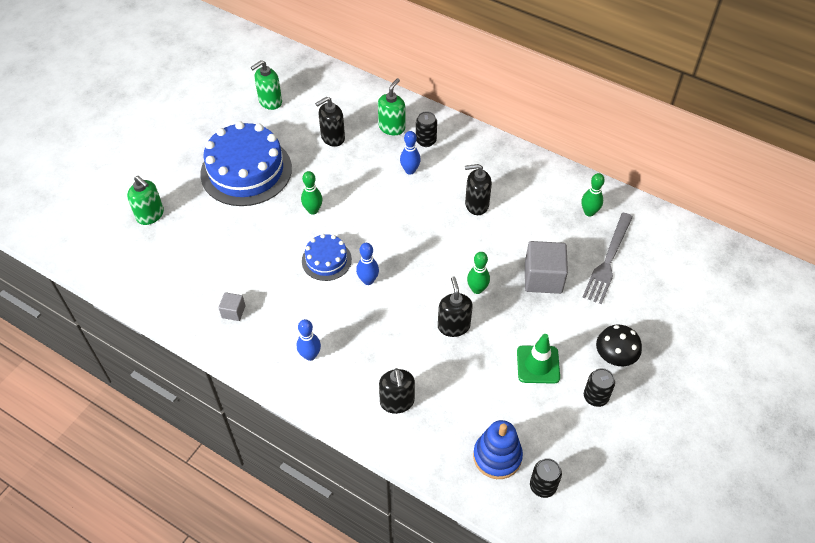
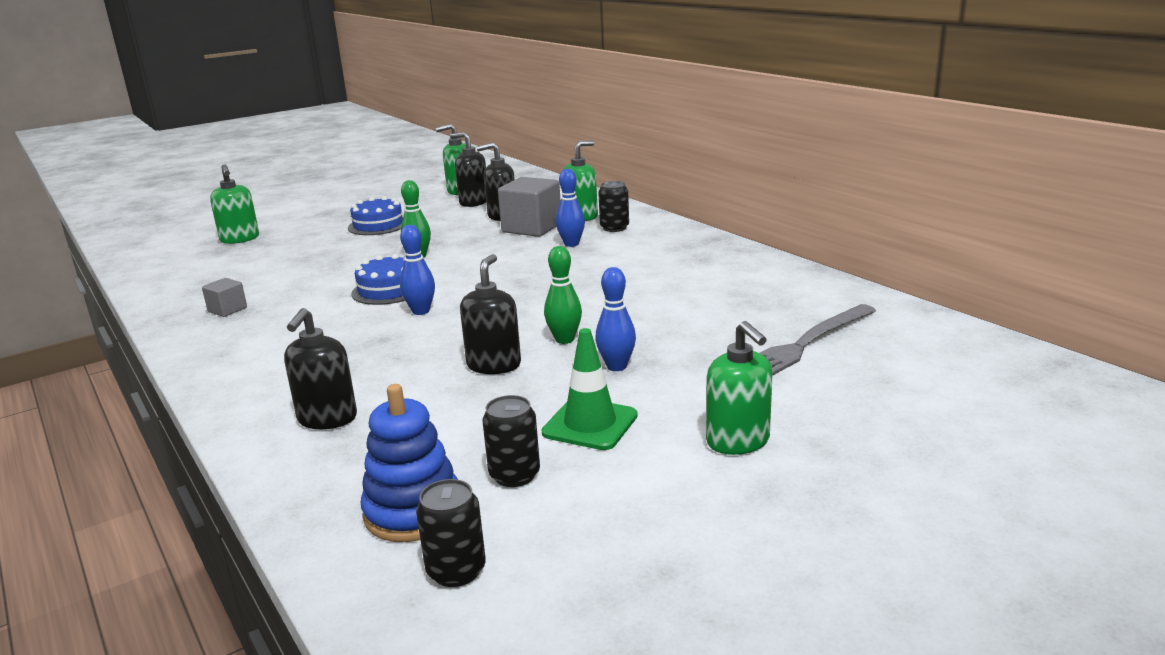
camera: 25 degrees right, 30 degrees down
blue cake [200,121,292,206] -> blue cake [348,196,403,235], size x0.51
blue bowling pin [297,319,321,361] -> blue bowling pin moved to [595,267,636,371]
black soap dispenser [465,164,492,215] -> black soap dispenser moved to [450,132,486,207]
grey cube [525,241,568,294] -> grey cube moved to [498,177,561,237]
green bowling pin [581,173,605,217] -> none
black can [584,368,615,407] -> black can moved to [482,395,540,487]
black mushroom [596,325,642,366] -> green soap dispenser [706,321,773,455]

